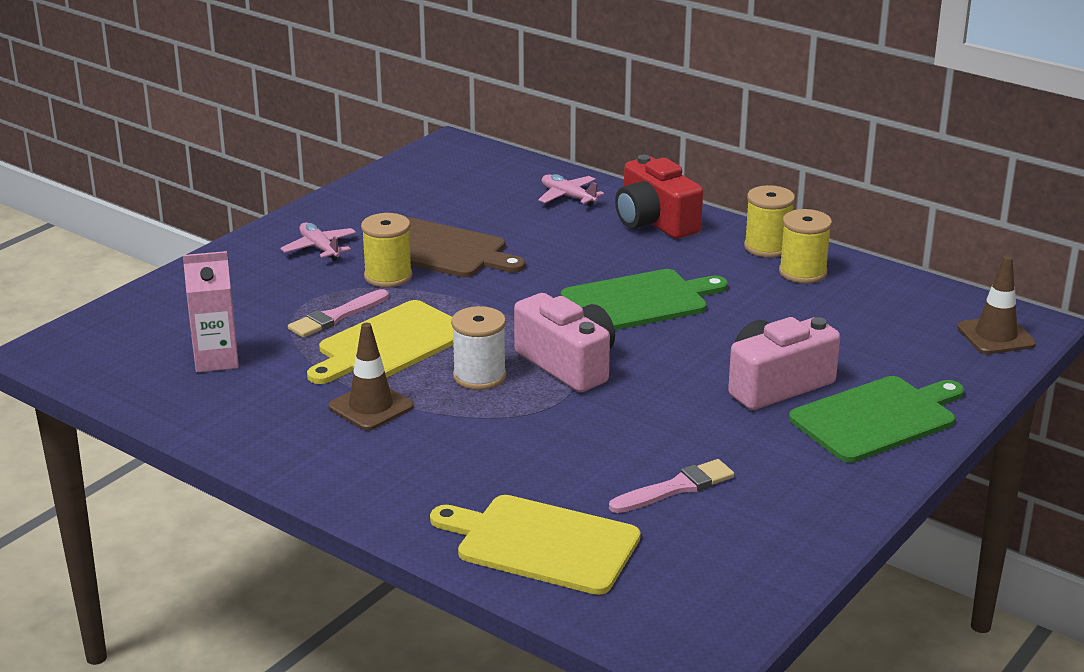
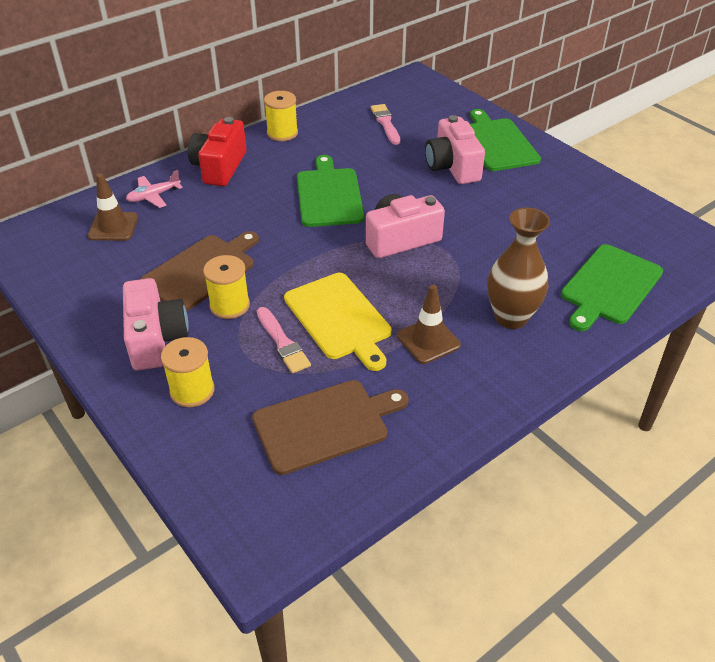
camera: 75 degrees left, 15 degrees up
pink carton [183,251,239,372] -> brown cutting board [252,380,409,475]
pink plane [280,222,356,261] -> pink camera [123,278,189,371]
yellow cutting board [430,495,641,595] -> green cutting board [561,244,663,331]
white spool [451,306,507,390] -> none
pink brush [609,459,734,513] -> pink brush moved to [371,104,400,145]
red camera [615,155,703,239] -> red camera turned 120 degrees clockwise [188,117,246,186]
yellow spool [779,209,832,283] -> yellow spool moved to [161,337,214,407]
brown traffic cone [957,256,1036,354] -> brown traffic cone moved to [88,173,138,241]
none -> brown vase [487,208,550,329]

